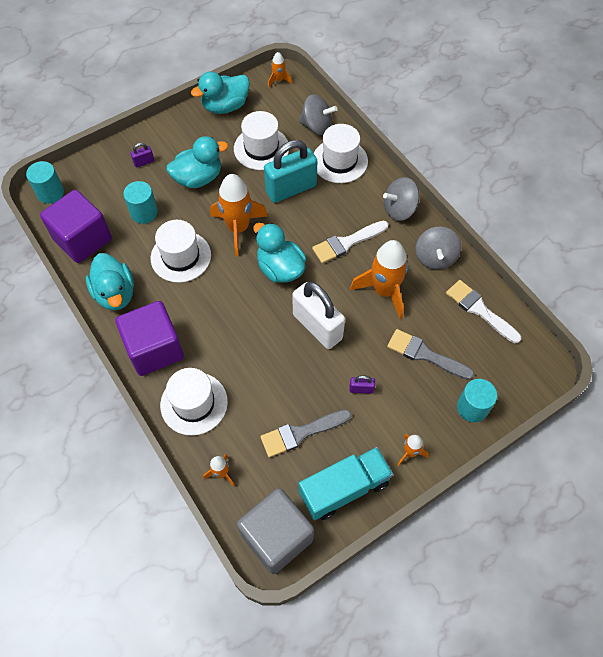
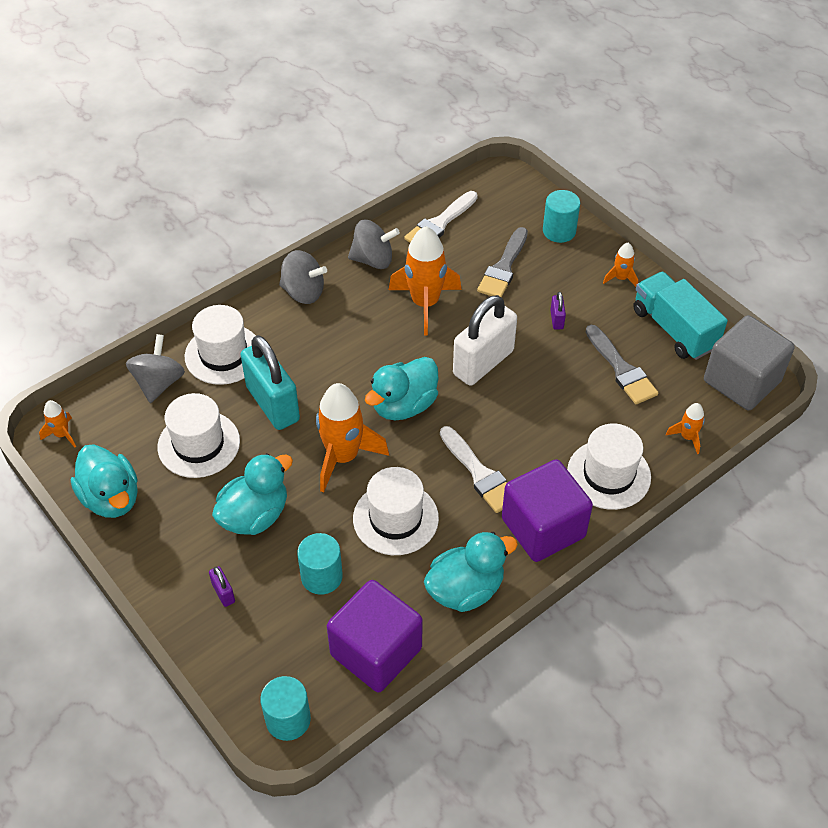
camera: 95 degrees left, 10 degrees down
turquoise duck [167,136,228,188] -> turquoise duck turned 75 degrees clockwise [212,453,293,535]
white brush [312,221,388,264] -> white brush moved to [440,426,507,513]
grey spinning top [383,177,419,221] -> grey spinning top turned 45 degrees counterclockwise [279,250,327,304]

